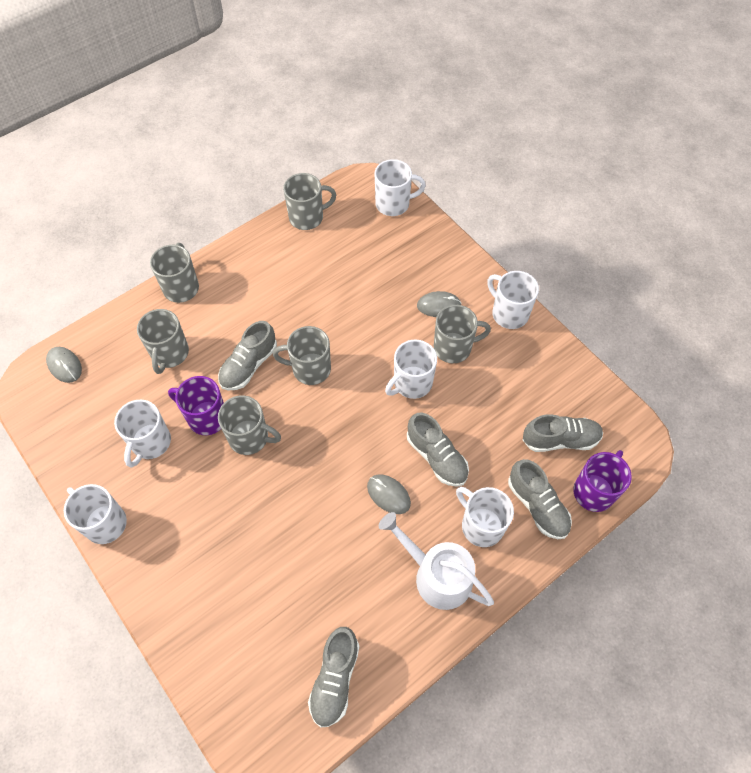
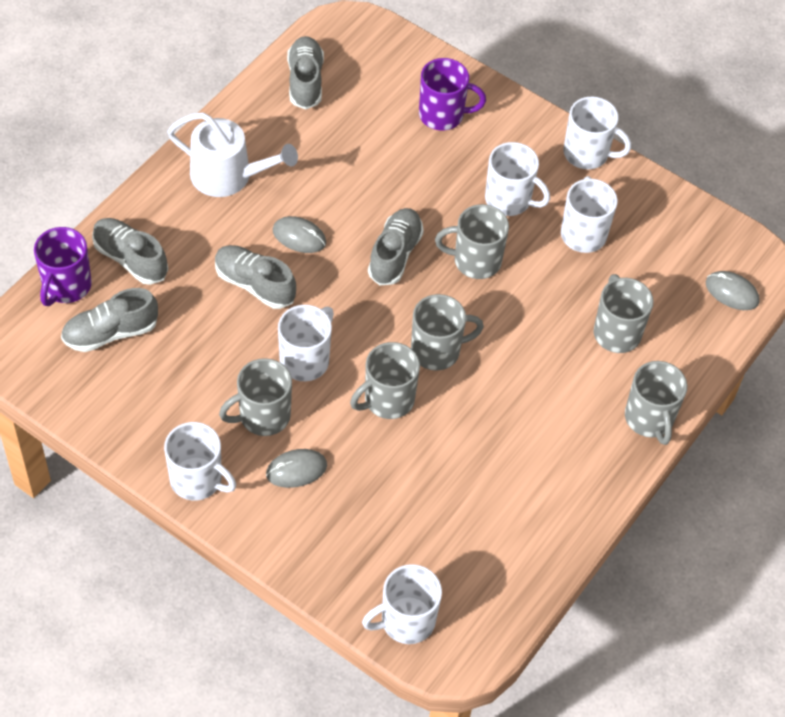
camera: 160 degrees right, 5 degrees down
purple mug [168,376,224,435] -> purple mug moved to [419,58,486,131]
grey shoe [218,321,277,391] -> grey shoe moved to [368,208,424,285]
grey mug [283,173,336,230] -> grey mug moved to [350,342,420,419]
white mug [456,487,514,547] -> white mug moved to [485,142,550,216]

